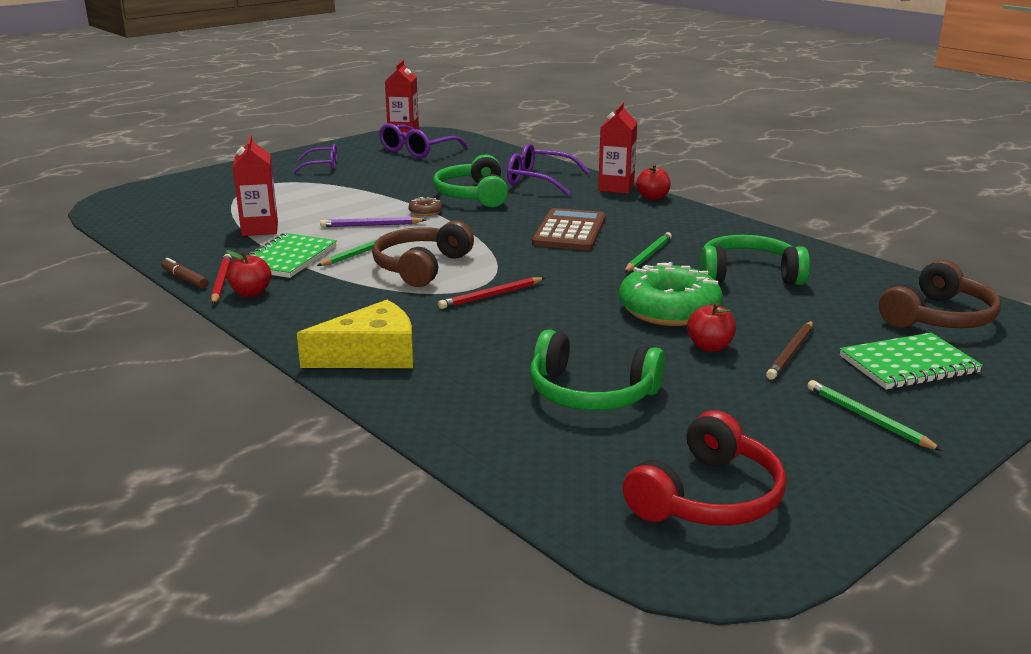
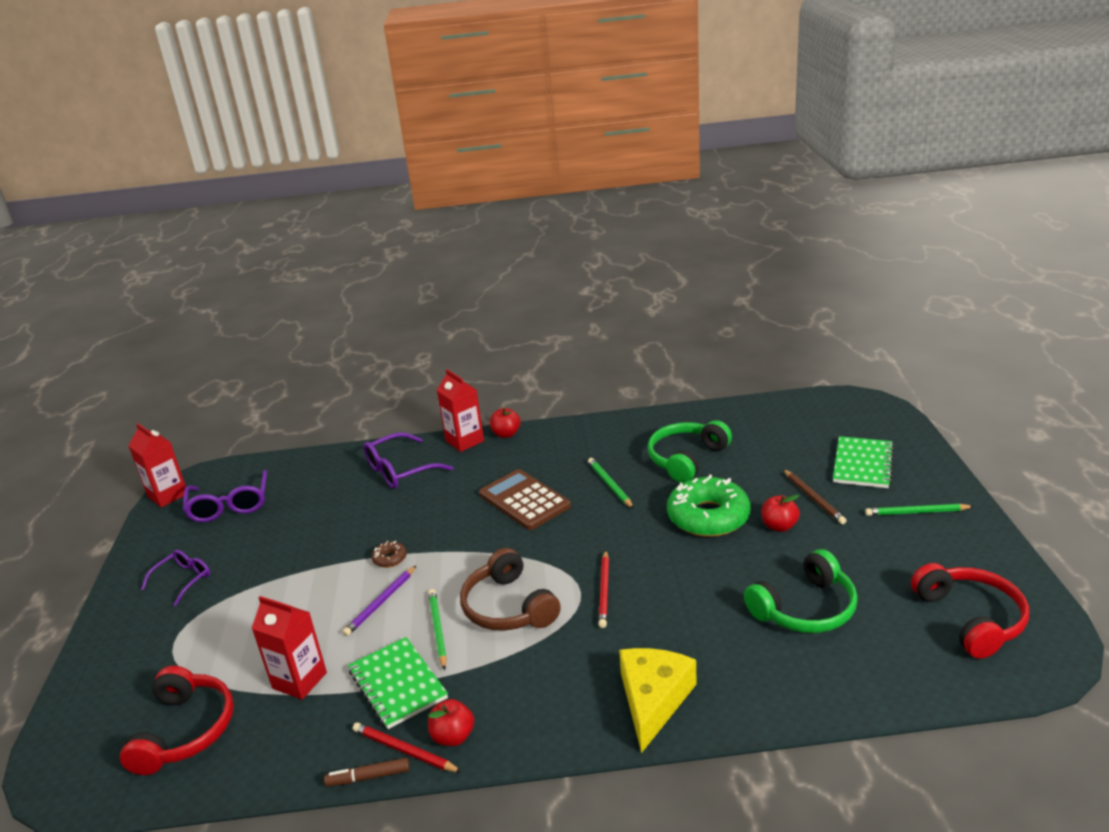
camera: 50 degrees left, 5 degrees up
green headphones [433,155,508,207] -> none
brown headphones [879,260,1001,328] -> none
none -> red headphones [120,666,234,775]

